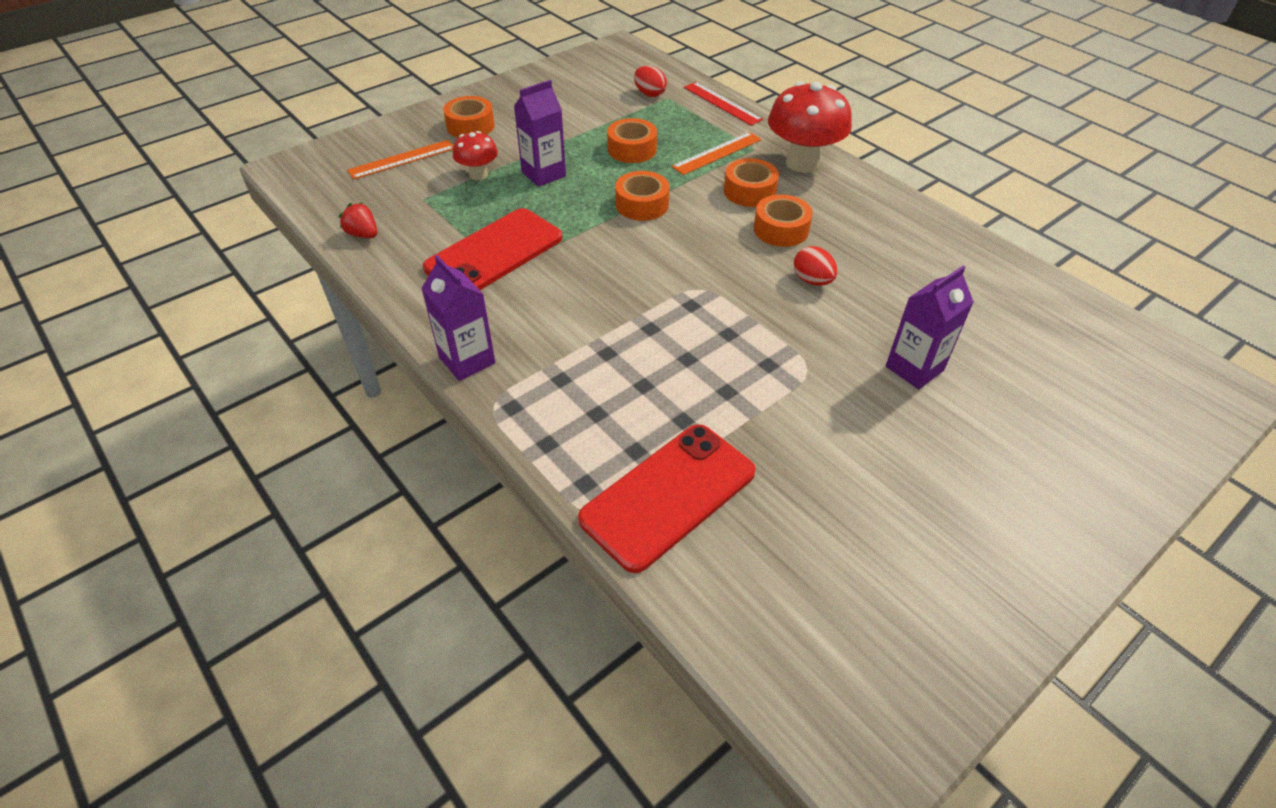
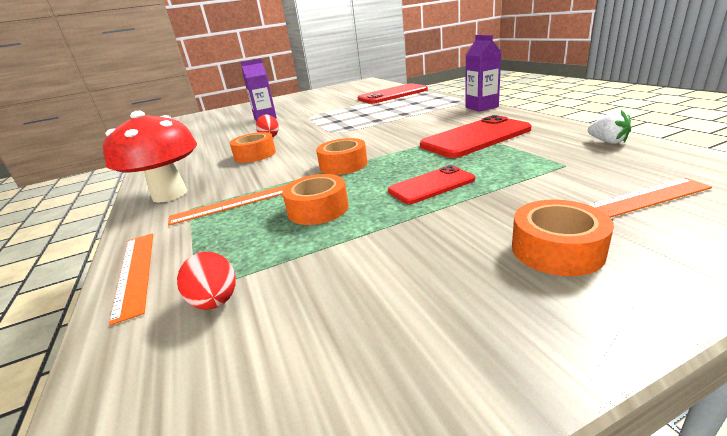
camera: 160 degrees left, 20 degrees down
red strawberry [339,203,377,238] -> white strawberry [588,110,631,144]
red mushroom [453,131,498,180] -> none
purple carton [514,80,566,187] -> red phone [388,165,475,204]
red ruler [684,82,763,126] -> orange ruler [109,233,153,326]
orange tape [724,158,779,207] -> none

